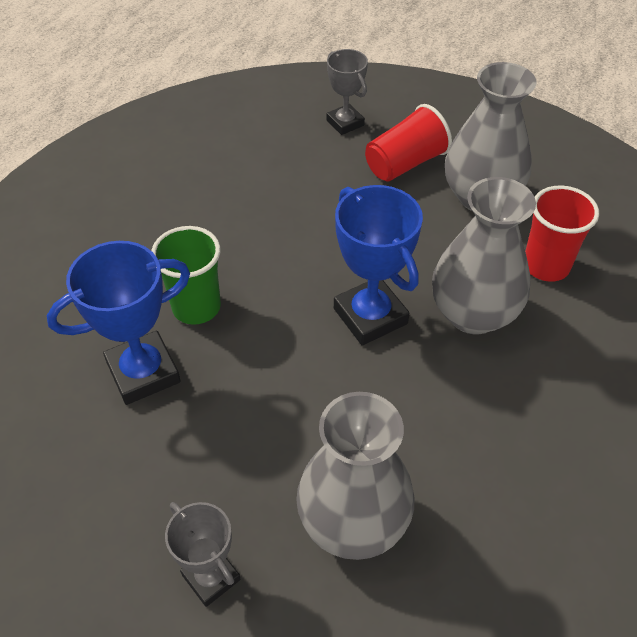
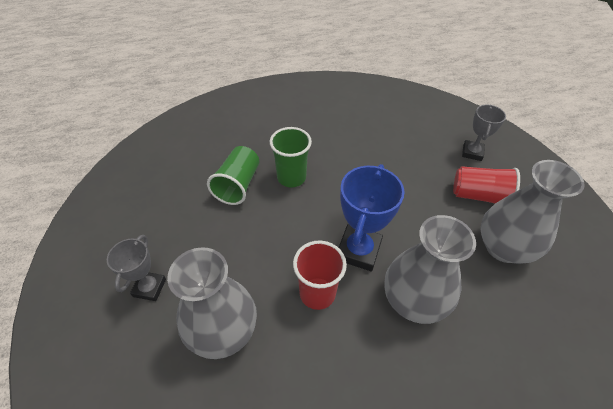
camera: 50 degrees right, 0 degrees up
blue trophy [46,241,190,405] -> green cup [207,146,259,205]
red cup [525,186,599,282] -> red cup moved to [293,241,347,310]

